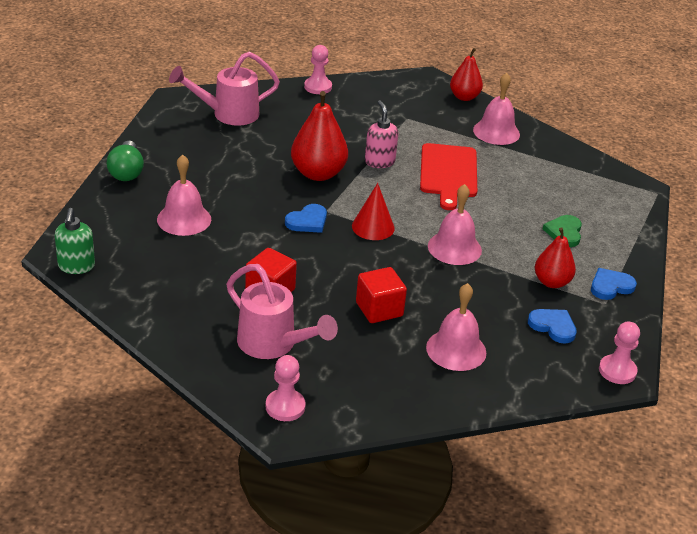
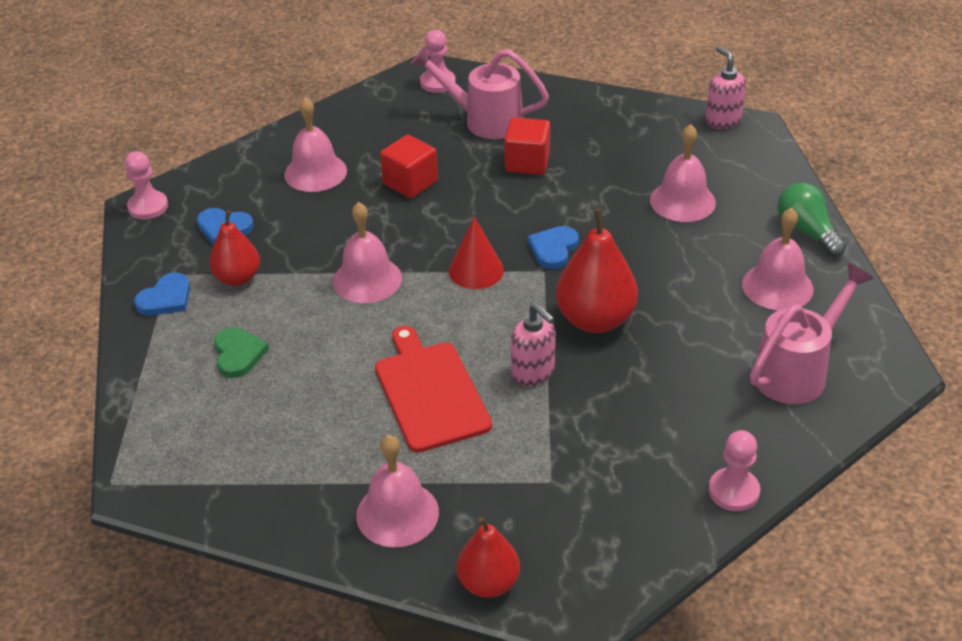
camera: 160 degrees right, 5 degrees up
green soap dispenser [55,208,95,274] -> pink soap dispenser [705,46,746,129]
none -> pink bell [742,208,814,310]

